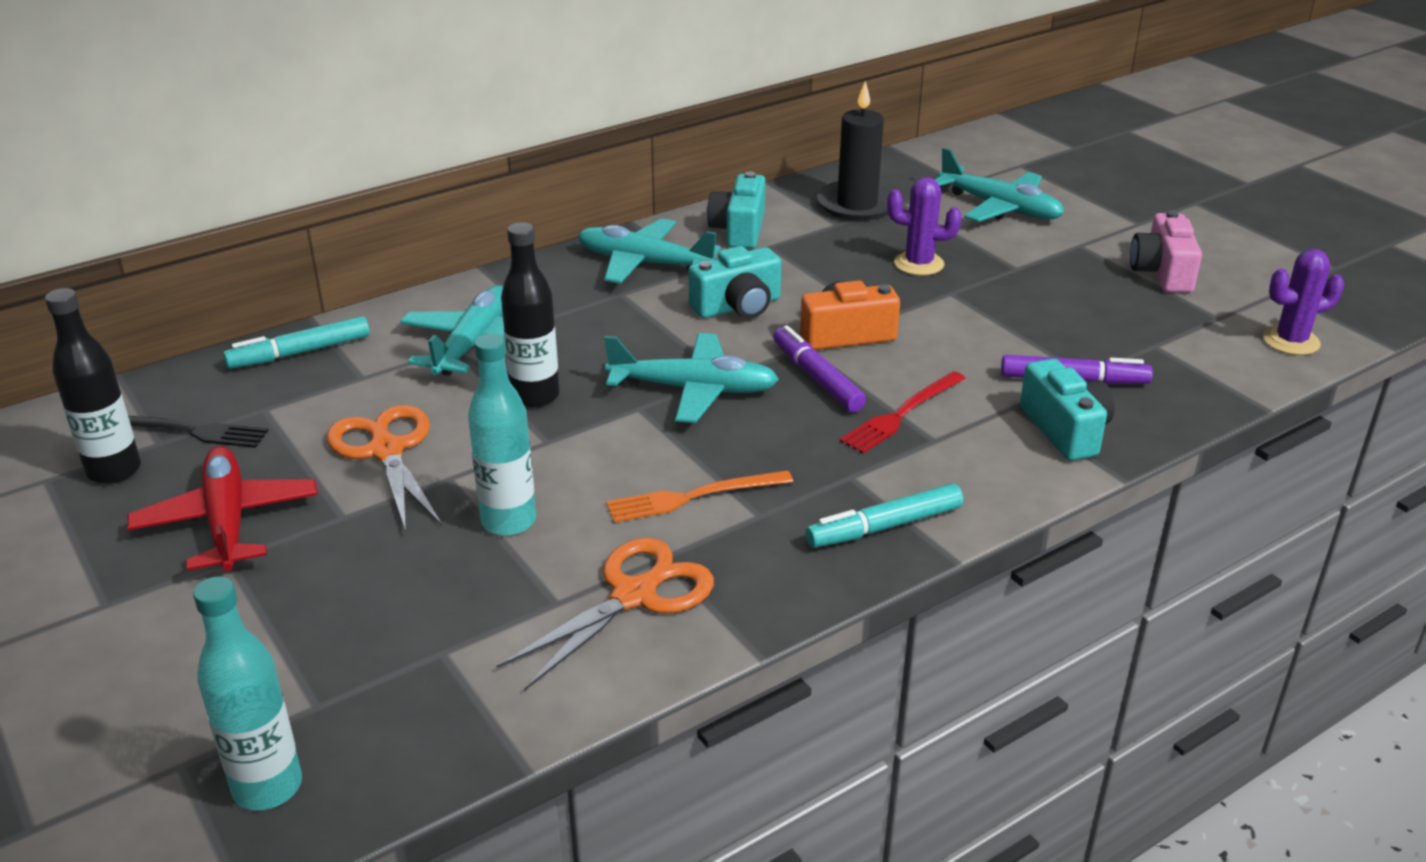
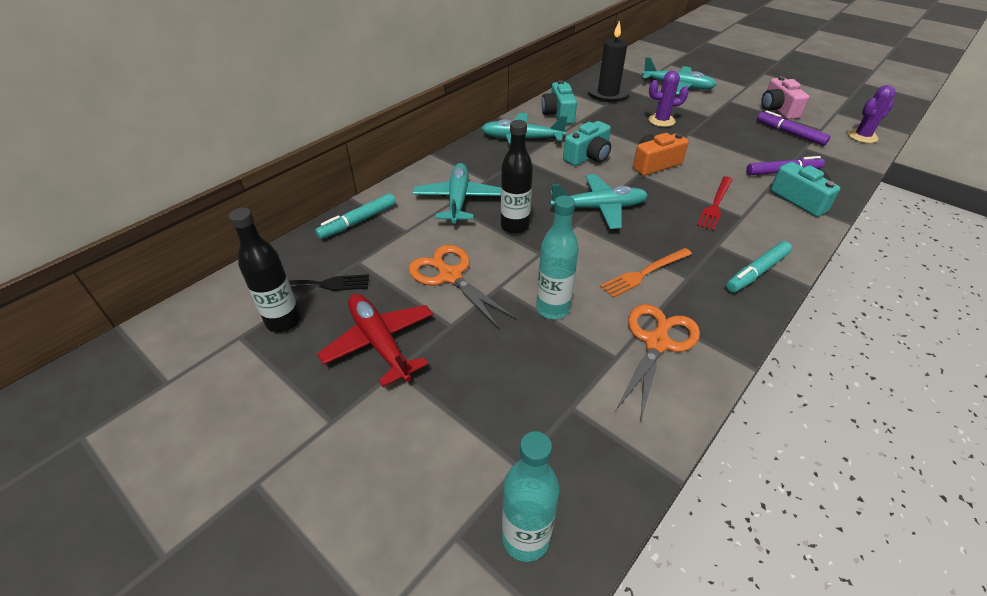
camera: 15 degrees left, 10 degrees up
purple marker [773,325,866,412] -> purple marker moved to [757,110,830,146]

